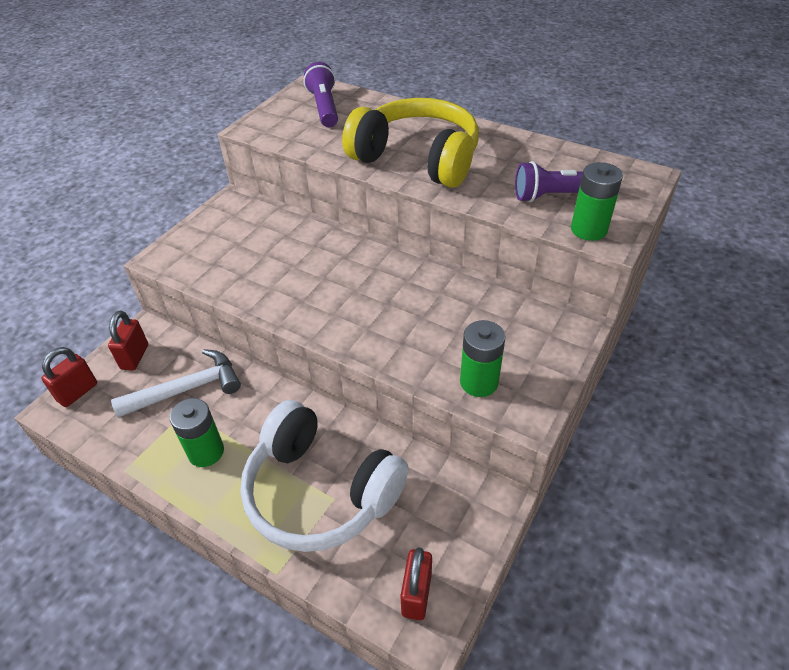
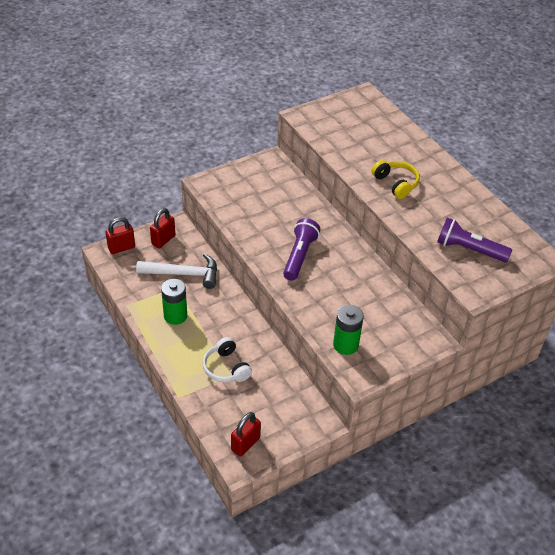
camera: 25 degrees right, 0 degrees up
white headphones [240,400,409,552] -> white headphones [203,337,252,382], size x0.49
purple flashlight [304,62,338,127] -> purple flashlight moved to [283,218,320,281]
yellow headphones [342,98,479,188] -> yellow headphones [372,160,420,199], size x0.49
green battery [571,162,623,241] -> none

